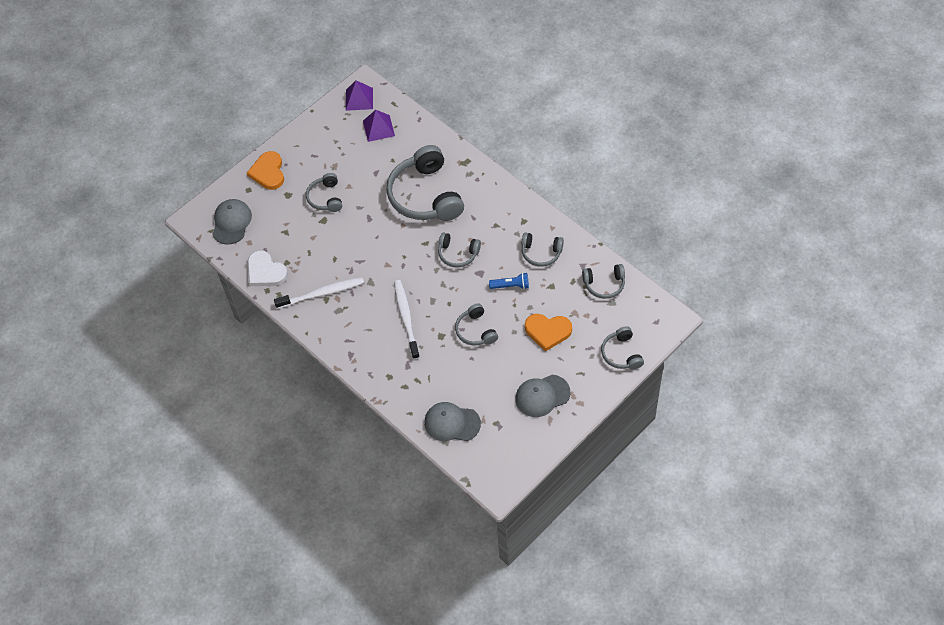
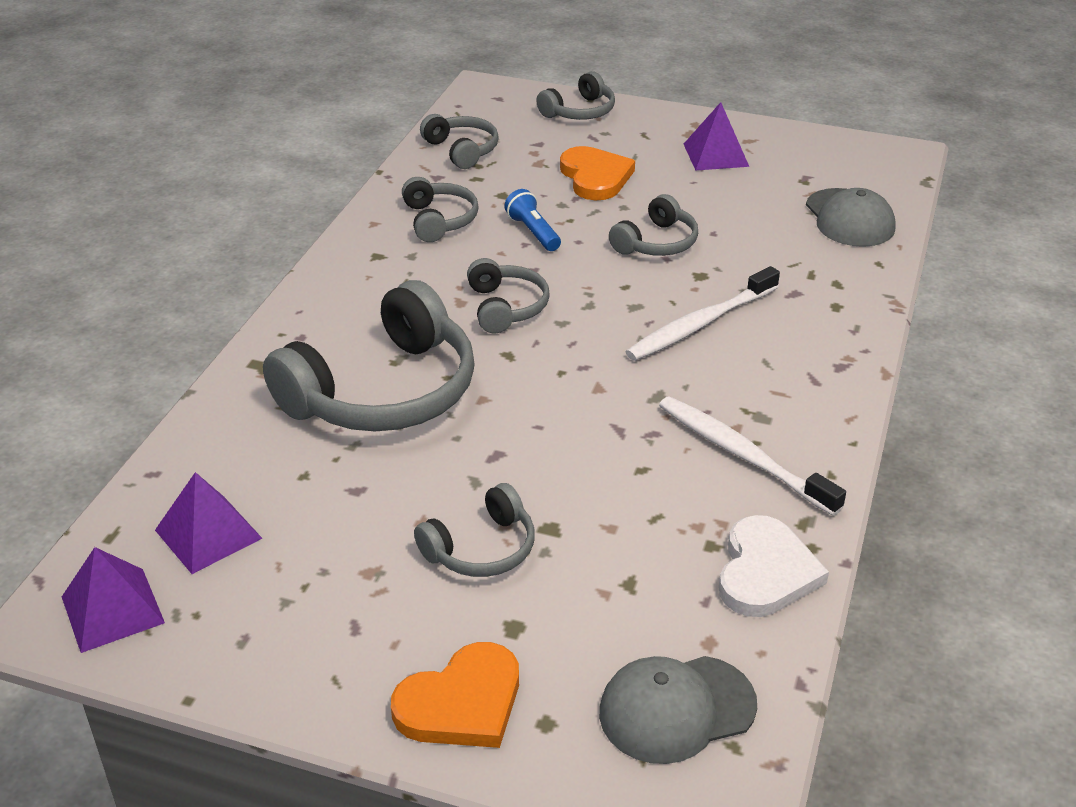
camera: 120 degrees left, 20 degrees down
grey cap [515,375,570,417] -> purple pyramid [684,102,749,171]

